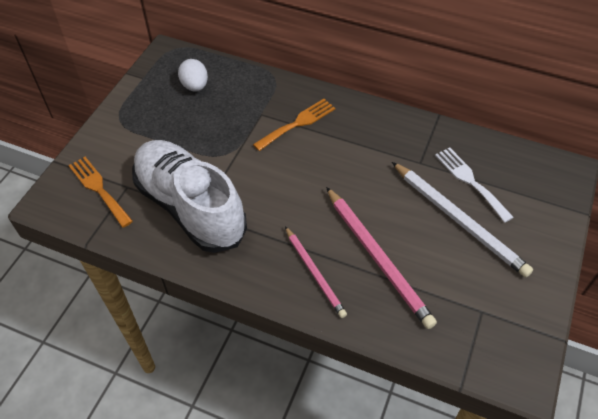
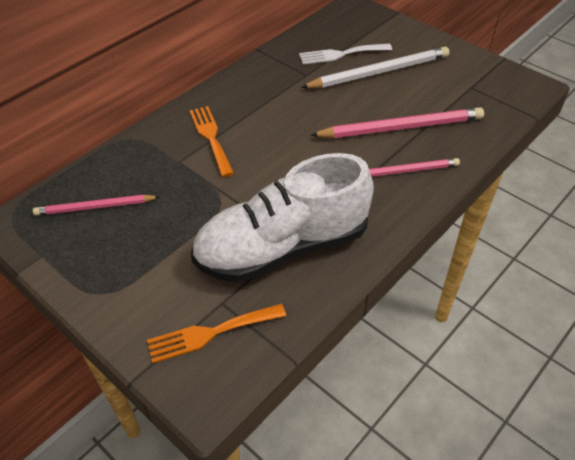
camera: 70 degrees left, 5 degrees down
white egg [178,59,208,92] -> pink pencil [33,195,160,215]

